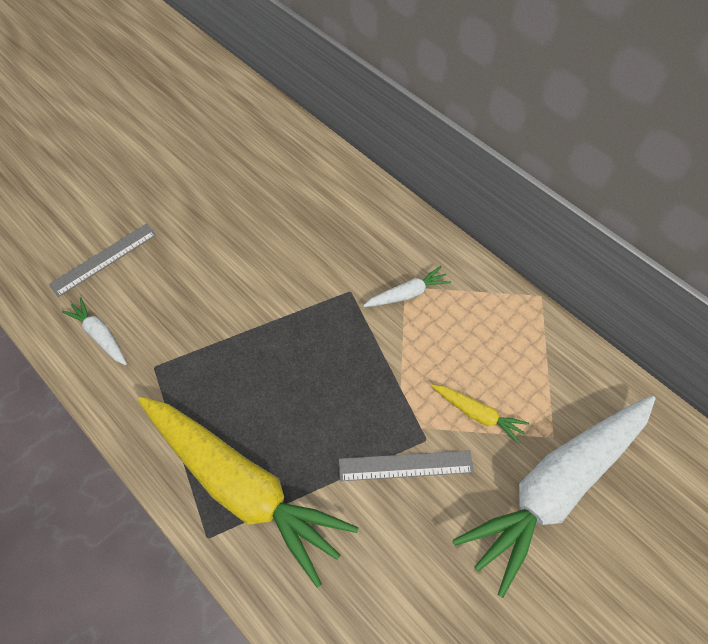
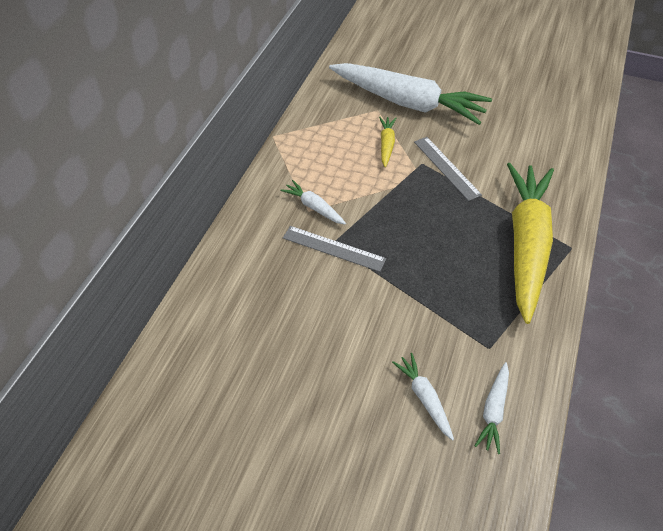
camera: 115 degrees left, 10 degrees down
grey ruler [49,223,156,297] -> grey ruler moved to [283,226,386,272]
none -> white carrot [392,353,454,441]

